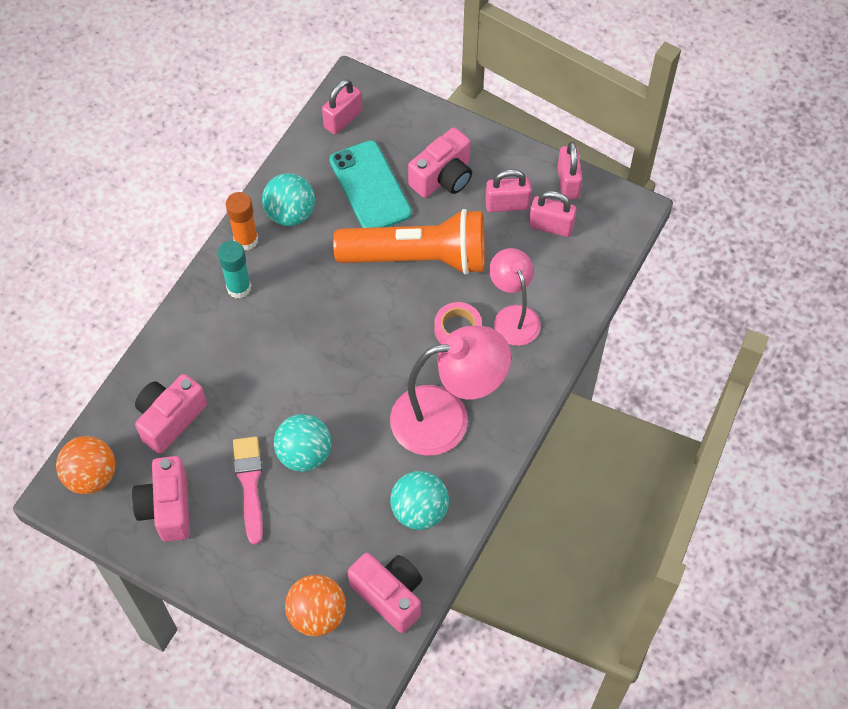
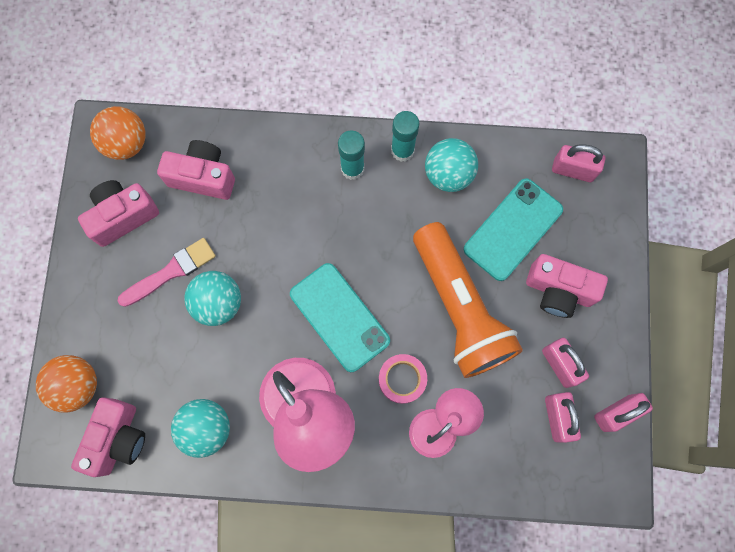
camera: 65 degrees right, 15 degrees up
orange glue stick [226,192,258,251] -> turquoise glue stick [391,111,420,162]
none -> turquoise phone [290,263,390,372]

